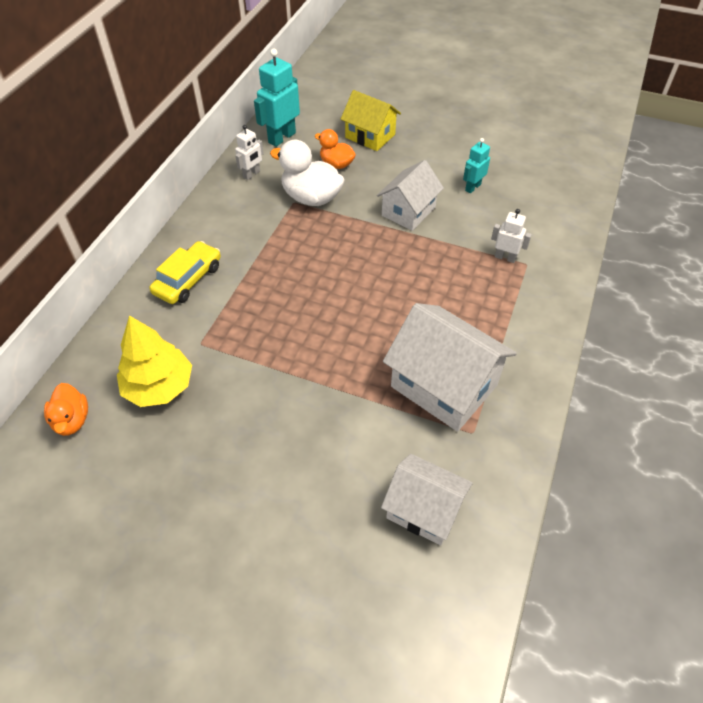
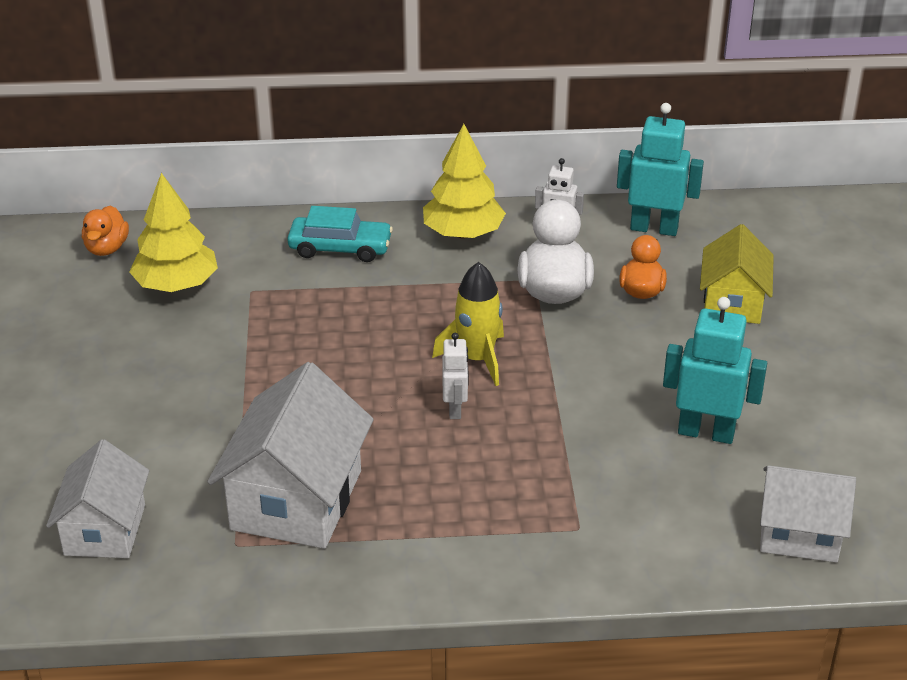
camera: 65 degrees right, 15 degrees down
orange duck [44,383,88,436] -> orange duck turned 45 degrees counterclockwise [82,206,129,256]
yellow car [149,241,221,304] -> turquoise car [287,206,393,262]
white house [377,160,444,231] -> white house moved to [760,465,856,562]
turquoise robot [463,138,490,193] -> turquoise robot [663,297,767,444], size x1.72
white robot [491,209,532,263] -> white robot moved to [442,333,469,419]
none -> yellow tree [423,124,506,239]
none -> yellow rocket [432,262,504,386]

